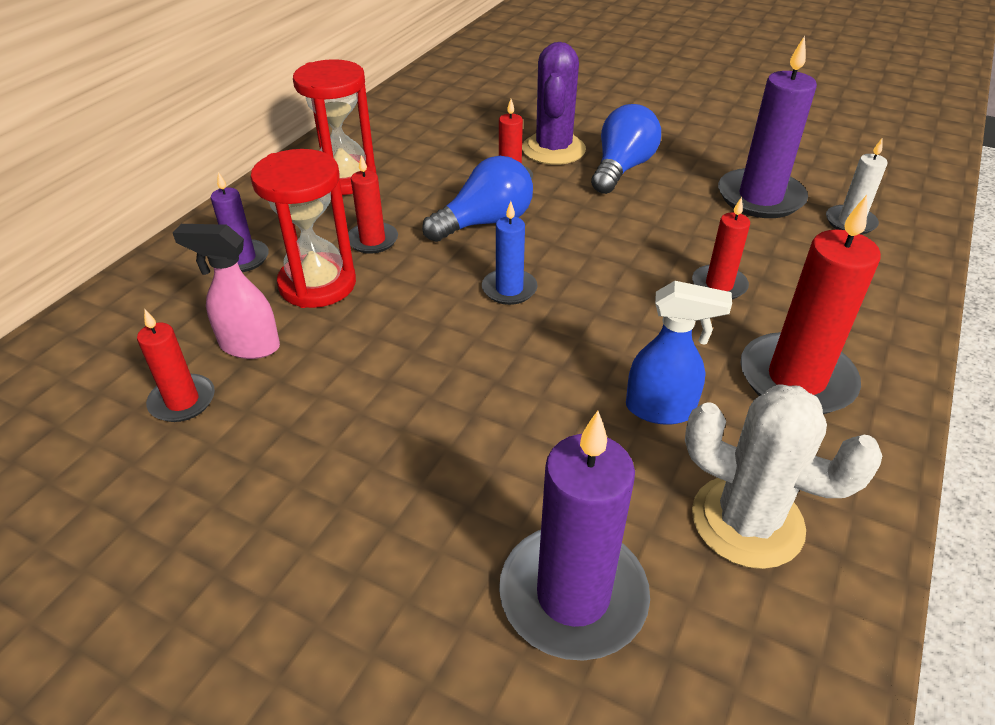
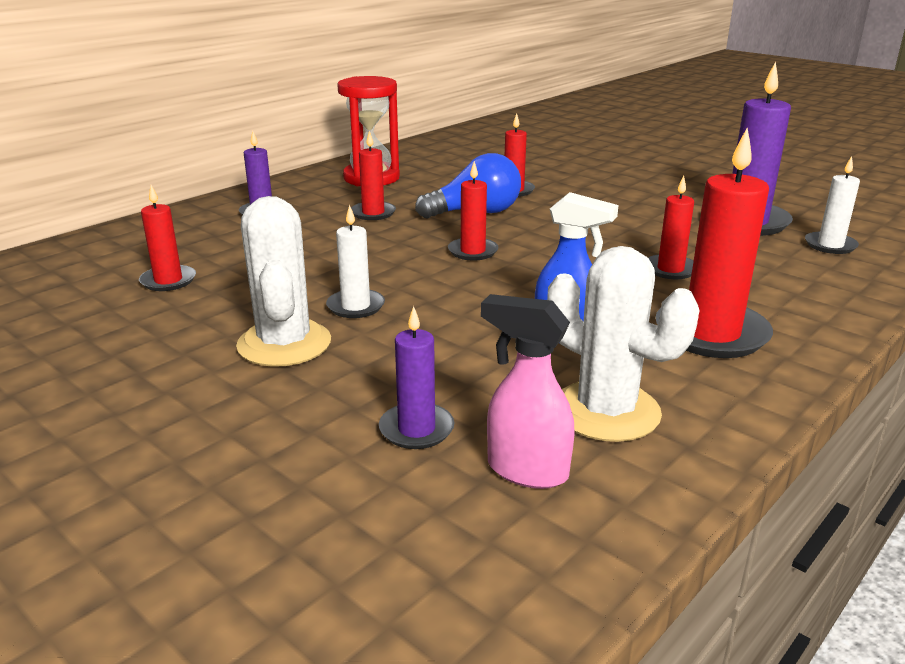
camera: 15 degrees right, 15 degrees down
pink spray bottle [173,224,280,359] -> pink spray bottle moved to [481,294,575,489]
red hourglass [250,149,356,308] -> none
blue candle [482,201,538,305] -> red candle [448,161,499,260]
purple candle [499,411,650,661] -> purple candle [379,306,454,449], size x0.55
purple cactus [522,42,586,165] -> none
blue light bulb [591,104,661,194] -> none
none -> white cactus [236,196,331,367]
none -> white candle [326,205,385,318]

